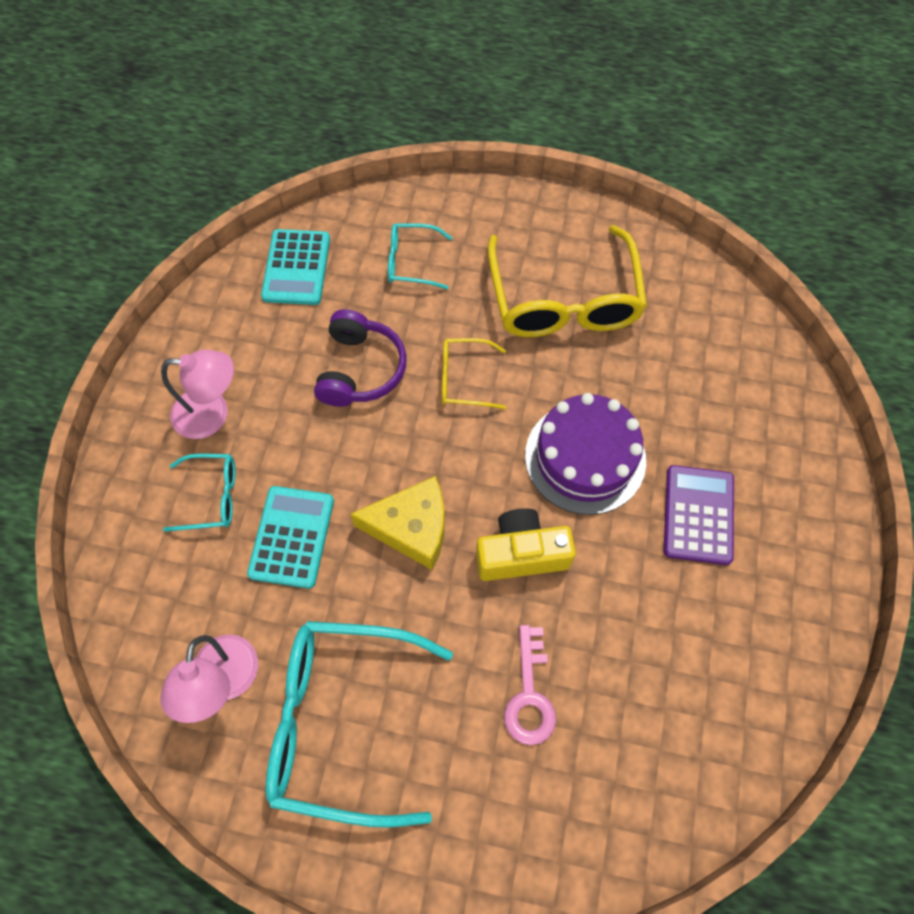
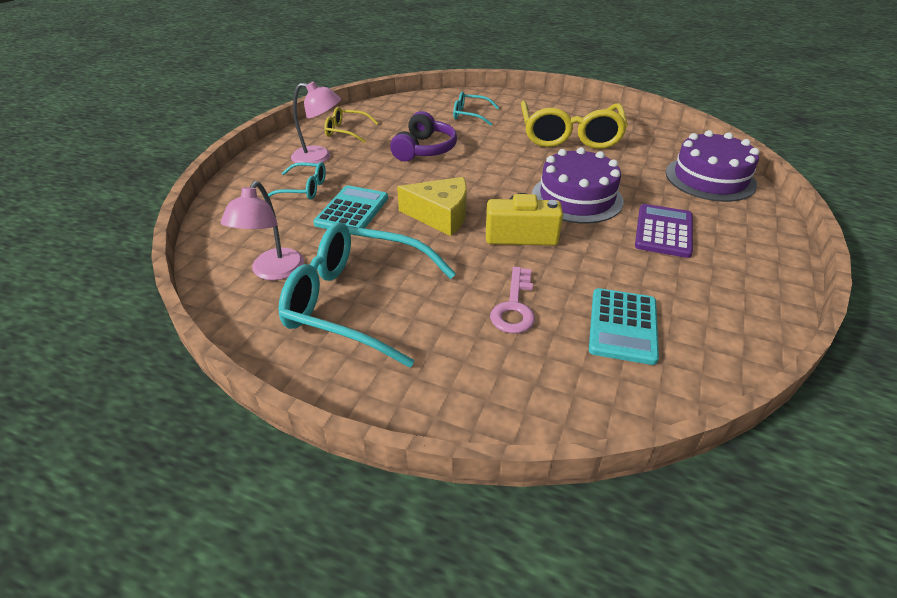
camera: 10 degrees right, 25 degrees down
turquoise calculator [261,229,330,305] -> turquoise calculator moved to [589,288,659,365]
yellow glasses [442,338,506,409] -> yellow glasses moved to [324,107,378,143]
none -> purple cake [666,130,759,202]

